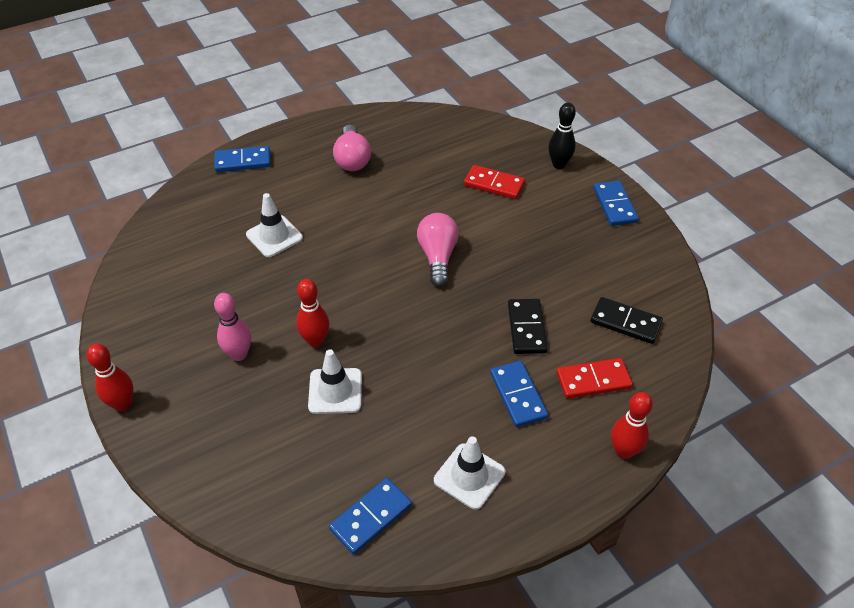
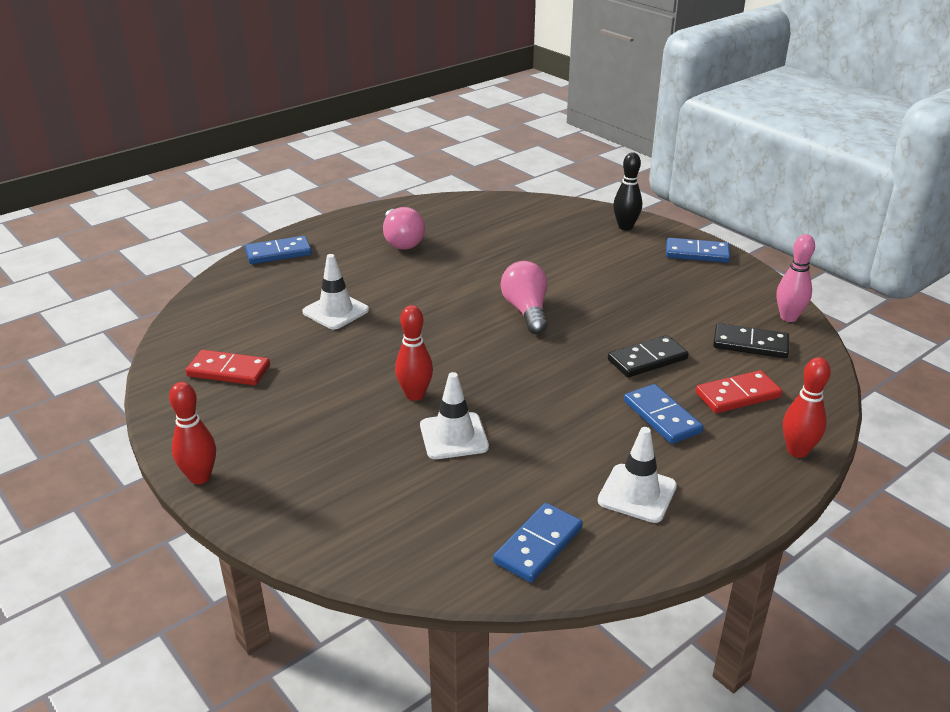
camera: 10 degrees left, 15 degrees down
pink bowling pin [214,293,251,361] -> pink bowling pin moved to [777,234,815,322]
red domino [464,165,525,199] -> red domino moved to [186,350,270,385]
black domino [508,299,548,354] -> black domino turned 75 degrees clockwise [608,335,689,377]
blue domino [593,181,638,226] -> blue domino turned 60 degrees counterclockwise [666,238,730,263]

